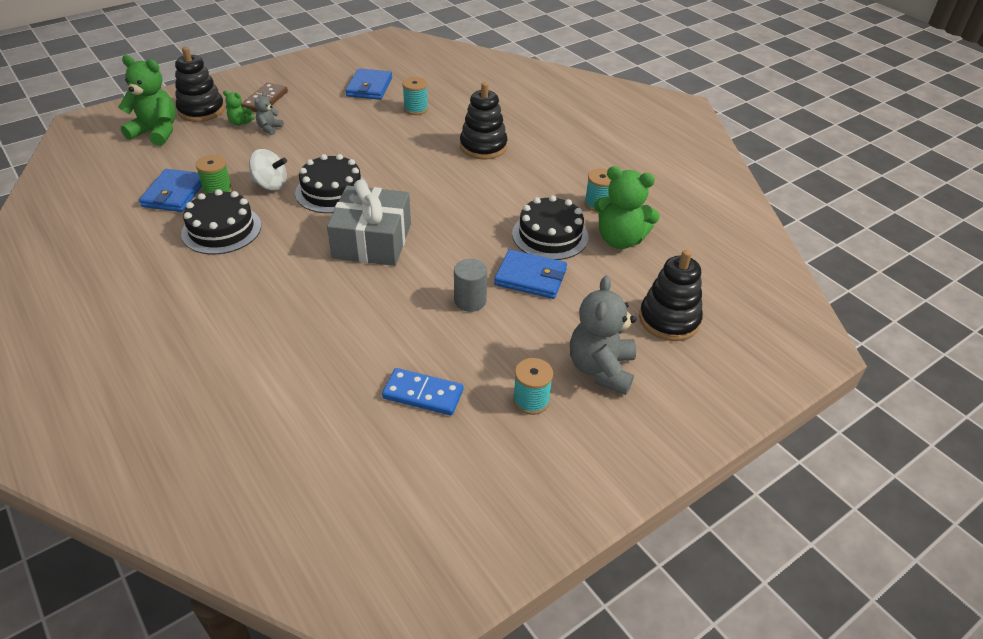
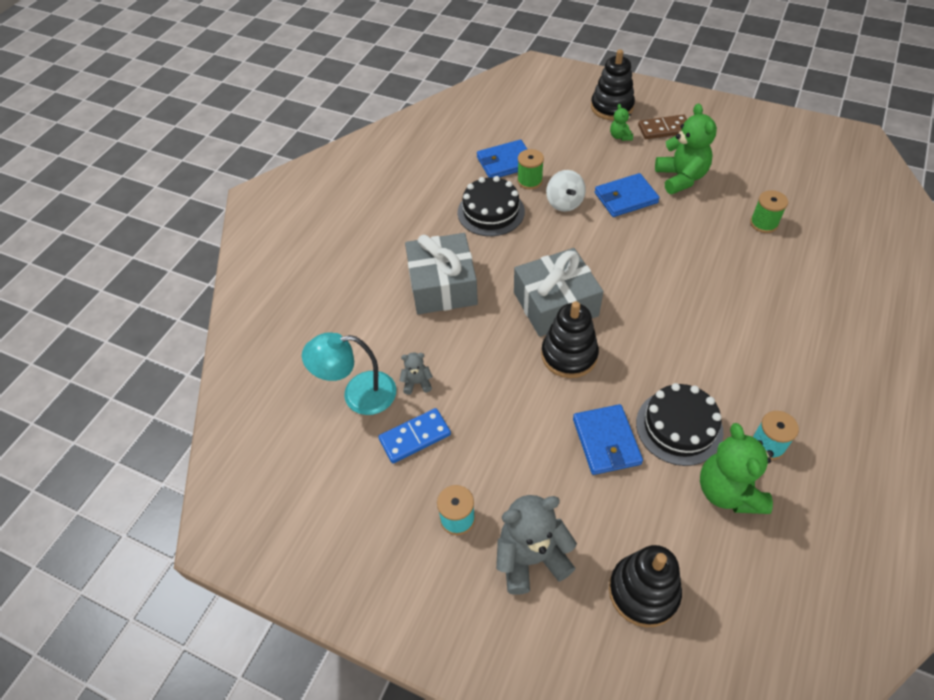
camera: 65 degrees right, 10 degrees up
green teddy bear [118,55,176,146] -> green teddy bear moved to [655,103,717,194]
grey teddy bear [255,92,284,135] -> grey teddy bear moved to [399,353,433,395]
black cake [295,154,368,213] -> none
blue wallet [345,68,392,100] -> blue wallet moved to [595,173,660,217]
blue domino [382,368,463,416] -> blue domino turned 75 degrees clockwise [378,408,451,463]
turquoise spool [402,77,428,115] -> green spool [750,190,788,233]
grey cylinder [454,259,487,312] -> none
black stacking toy [460,82,508,159] -> black stacking toy moved to [541,301,599,378]
none -> turquoise lamp [302,332,396,415]
none -> grey gift [405,233,478,314]

